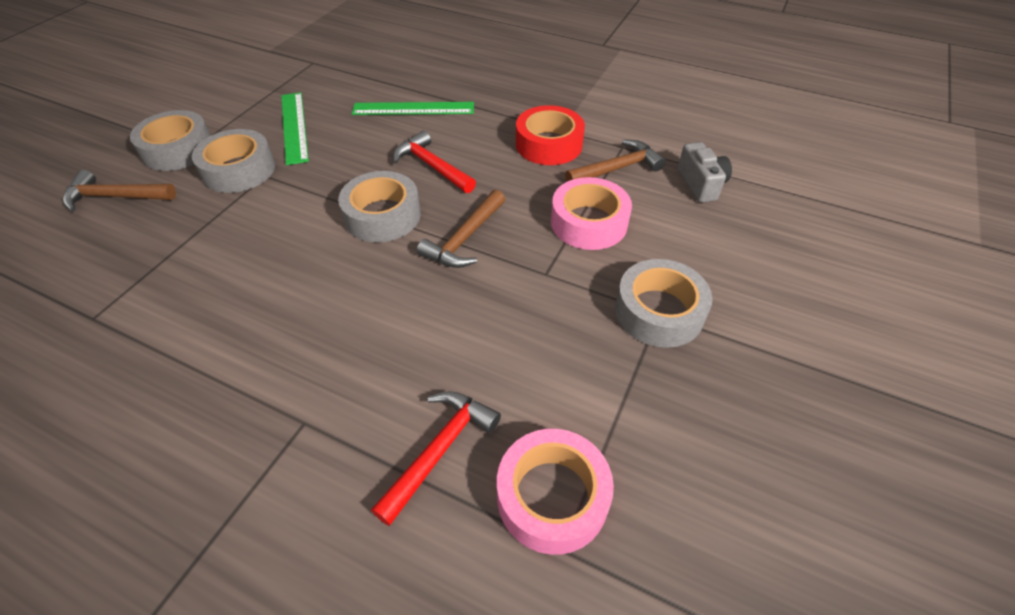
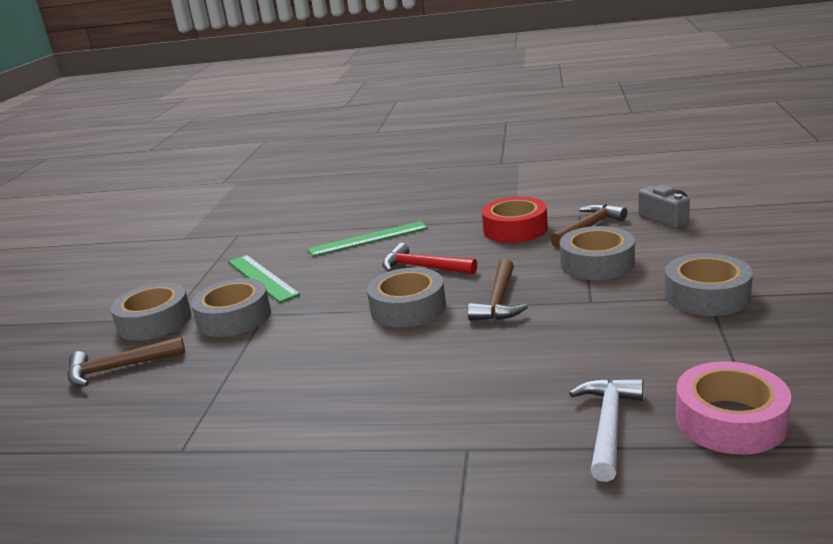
camera: 15 degrees left, 25 degrees down
red hammer [371,391,501,526] -> white hammer [569,378,643,482]
pink tape [551,177,632,250] -> grey tape [560,226,635,280]

